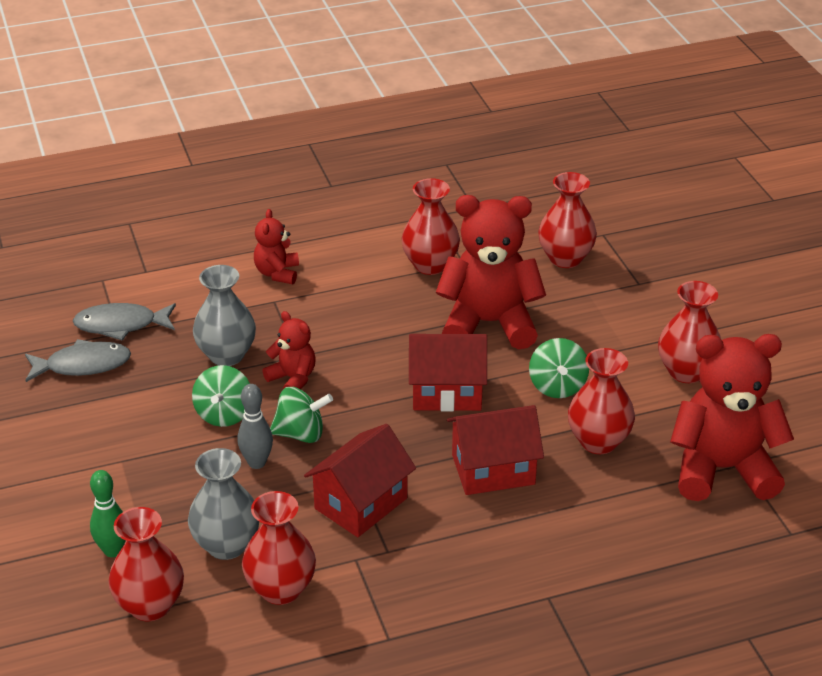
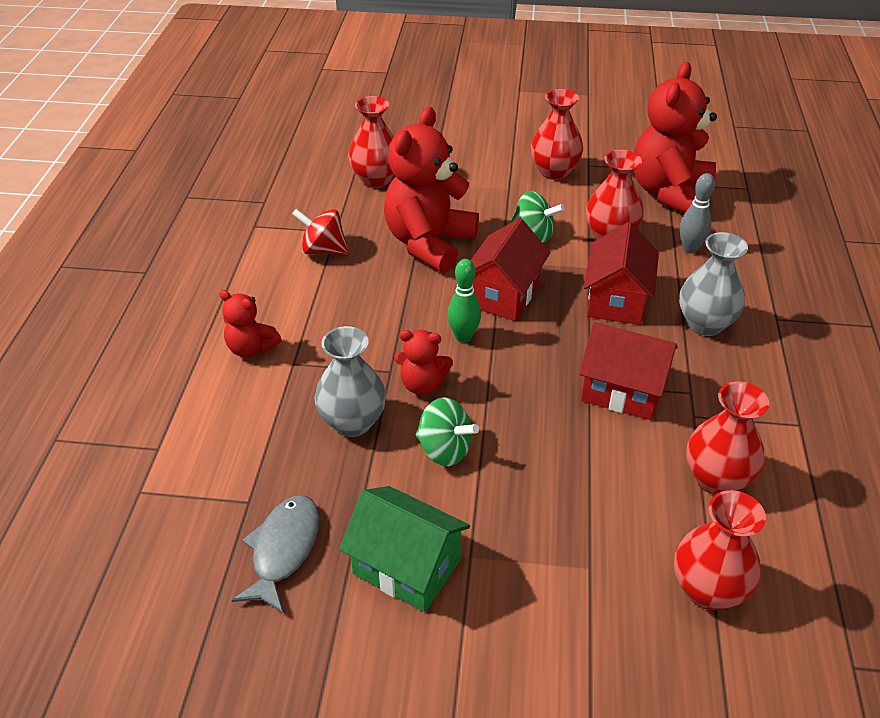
camera: 65 degrees left, 5 degrees up
grey fish [73,303,176,341] -> none
green bowling pin [90,470,126,557] -> green bowling pin moved to [447,259,481,343]
grey vase [188,448,259,560] -> grey vase moved to [679,232,748,336]
grey bowling pin [237,384,273,469] -> grey bowling pin moved to [680,173,715,253]
red teddy bear [262,311,316,389] -> red teddy bear turned 150 degrees counterclockwise [394,330,453,395]
green spinning top [270,387,333,443] -> none
red house [304,424,416,537] -> red house turned 45 degrees counterclockwise [579,322,678,420]
red vase [401,178,460,275] -> red spinning top [292,209,349,255]
none -> green house [339,486,470,612]

